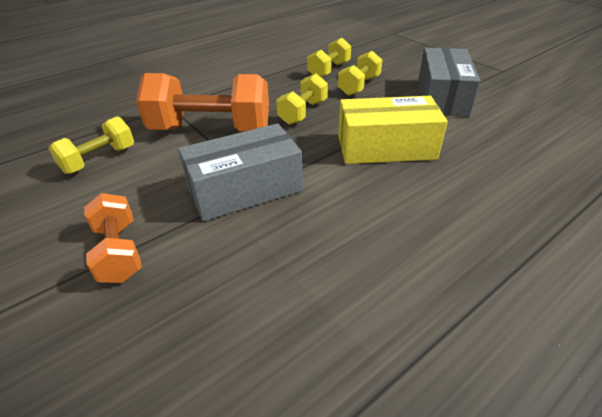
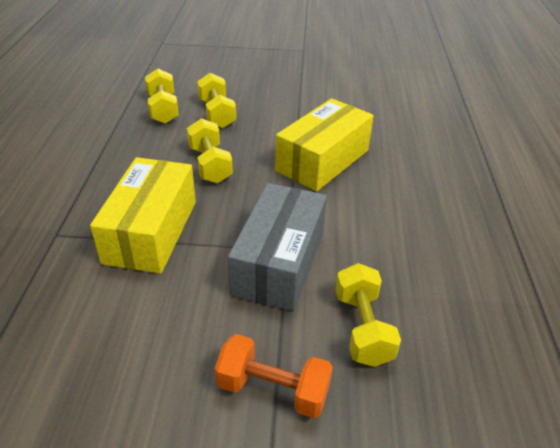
camera: 50 degrees left, 0 degrees up
yellow dumbbell [48,116,134,174] -> yellow dumbbell moved to [335,263,401,367]
orange dumbbell [136,73,269,131] -> yellow box [90,157,196,274]
grey box [418,48,481,117] -> none

